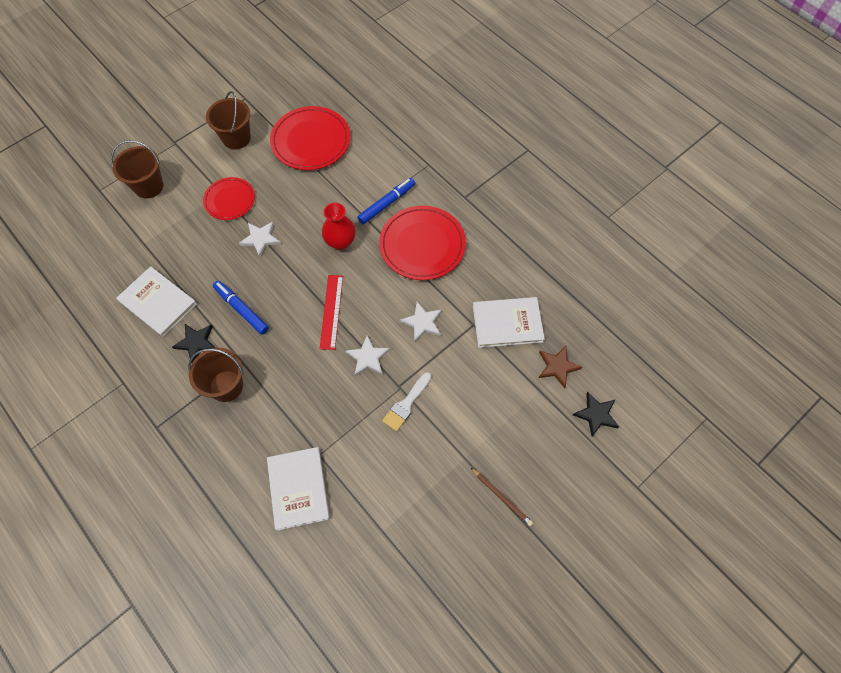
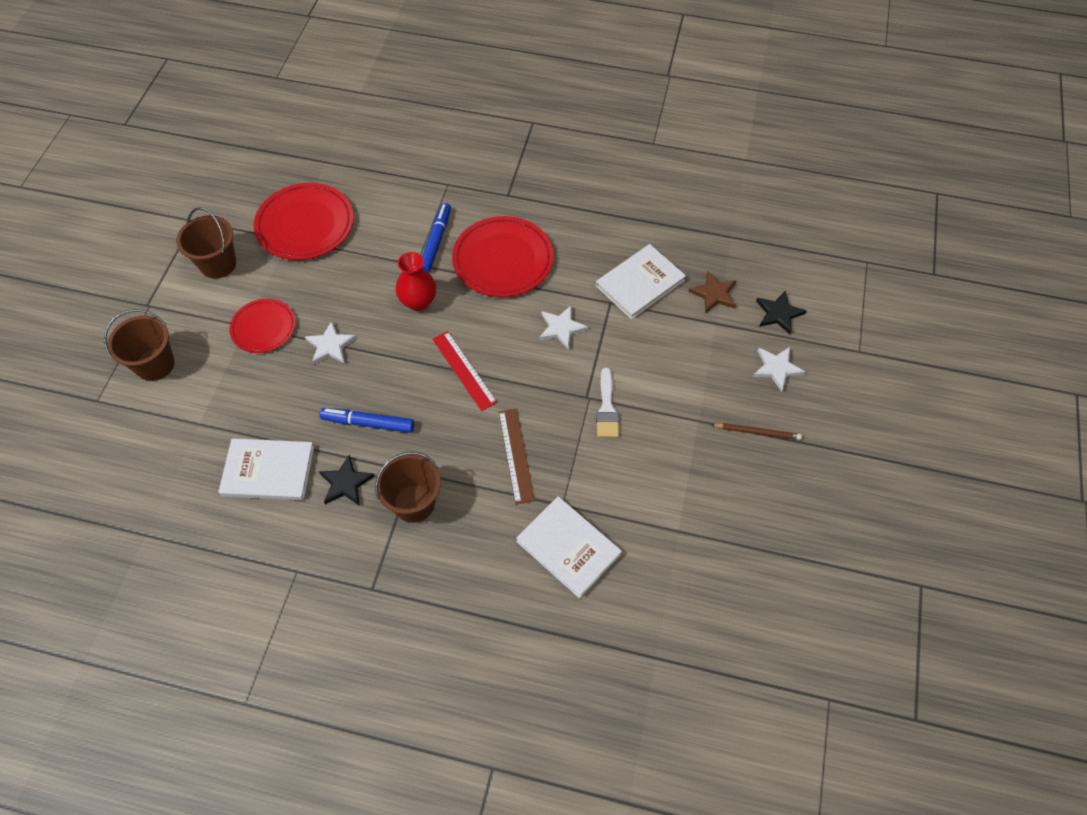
camera: 35 degrees left, 5 degrees down
white star [345,336,390,376] -> white star moved to [753,347,805,392]
none -> brown ruler [498,409,535,504]

